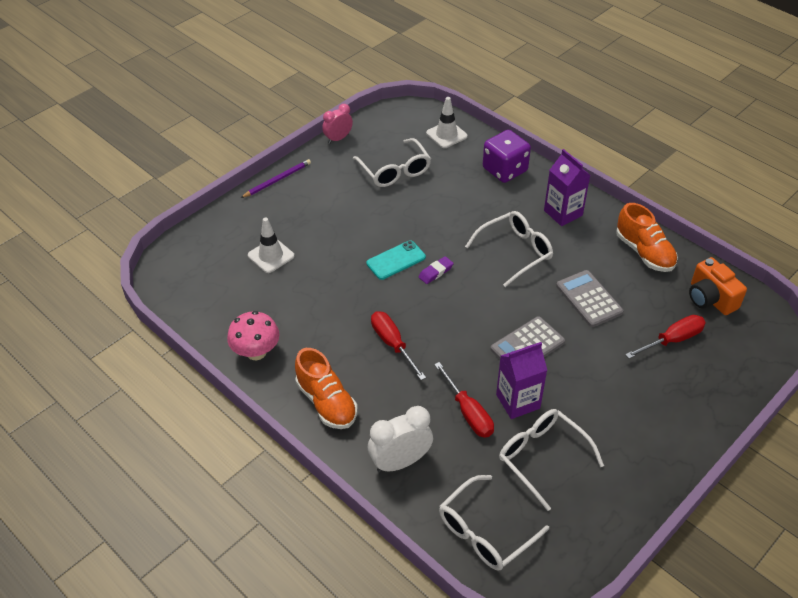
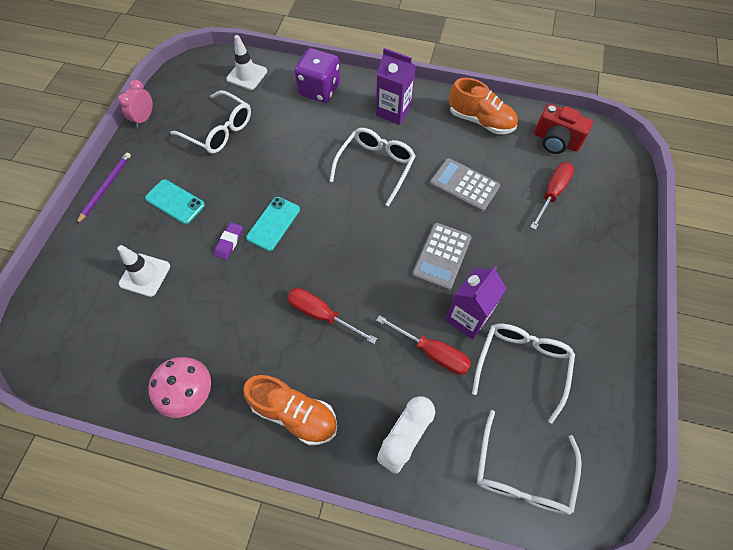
camera: 30 degrees left, 15 degrees up
purple eraser [419,256,454,284] -> purple eraser moved to [214,222,243,260]
white glasses [499,409,604,511] -> white glasses turned 90 degrees clockwise [472,324,575,424]
orange camera [689,257,747,315] -> red camera [534,104,593,154]
none -> turquoise phone [145,179,205,224]

